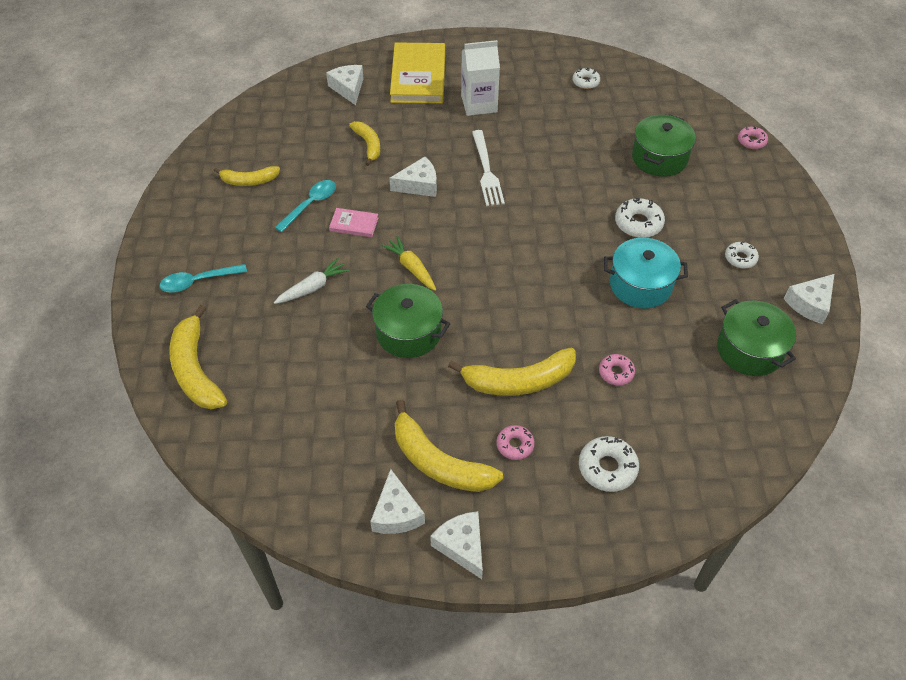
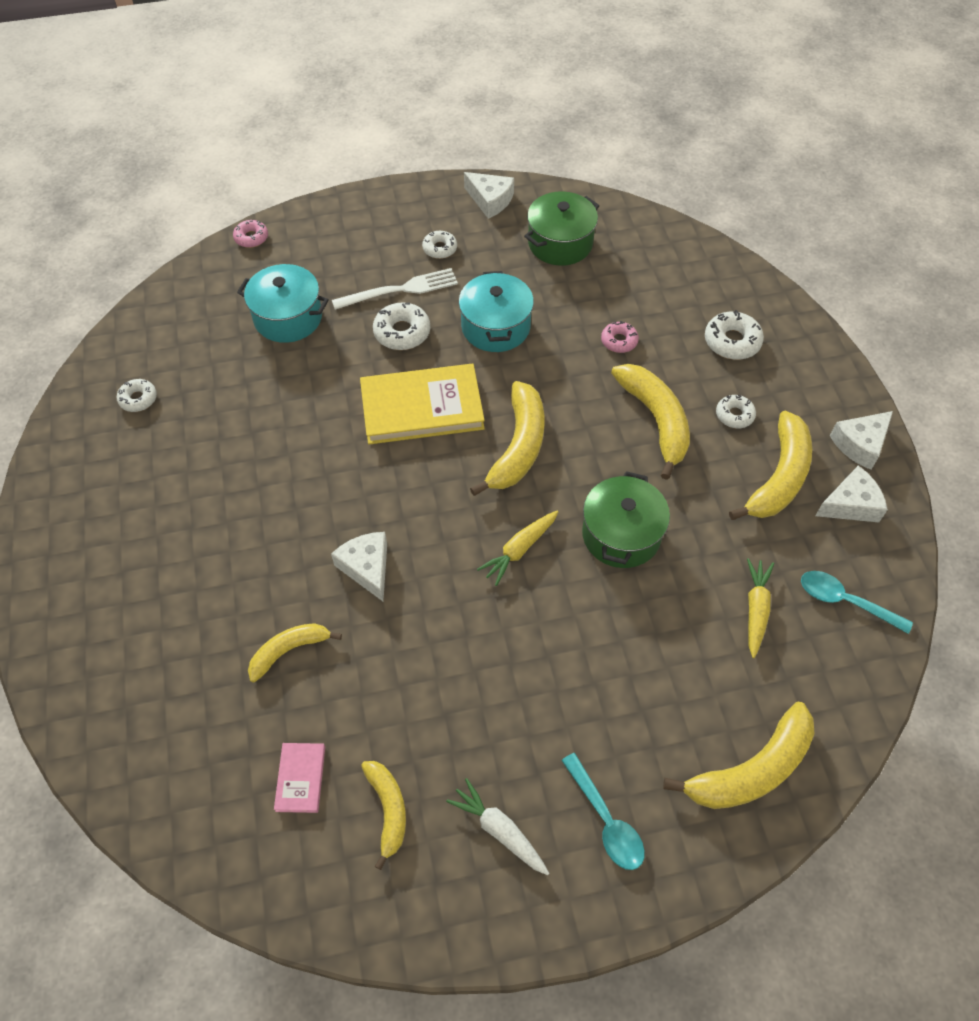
camera: 100 degrees left, 5 degrees up
turquoise spoon [274,180,336,232] -> turquoise spoon moved to [801,571,913,634]
white carrot [274,258,350,304] -> white carrot moved to [446,778,549,875]
white cheese [326,65,364,105] -> none
pink book [329,208,379,237] -> pink book moved to [274,743,325,813]
yellow book [390,43,445,104] -> yellow book moved to [360,364,485,445]
white carton [461,40,500,116] -> none
white fork [472,130,505,206] -> white fork moved to [332,268,458,310]
pink donut [497,425,535,460] -> white donut [716,395,756,428]
green pot [632,115,696,177] -> turquoise pot [237,264,329,343]
none -> yellow banana [470,381,544,496]
none -> yellow carrot [747,558,774,658]

